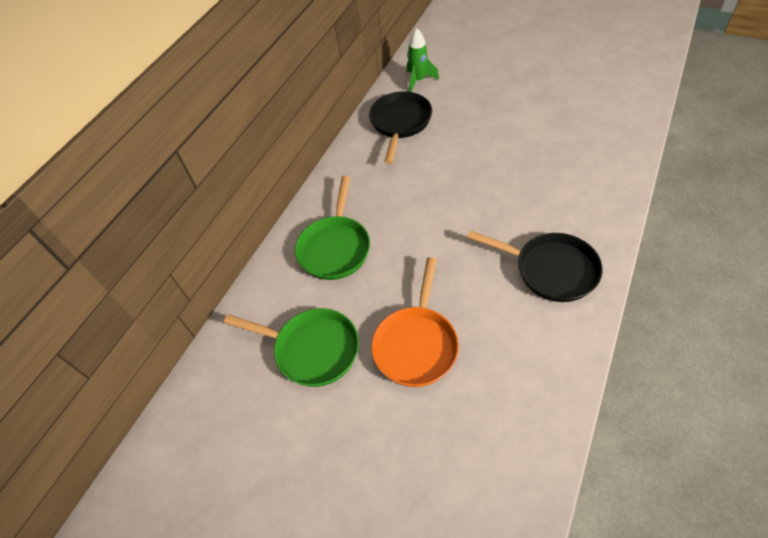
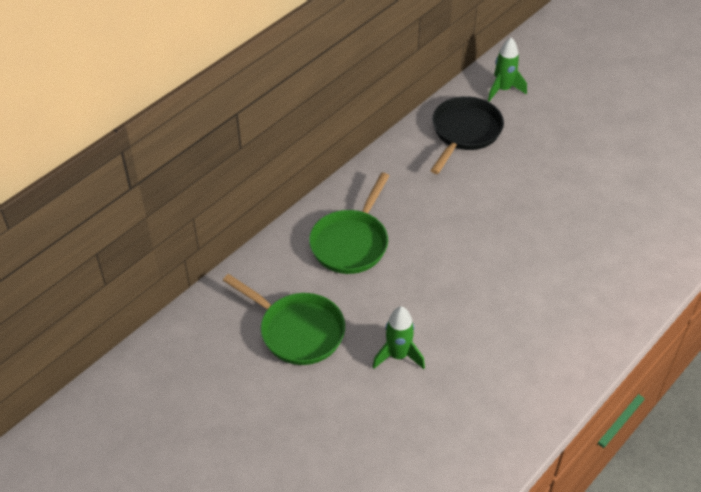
camera: 10 degrees right, 5 degrees down
orange pan [371,257,459,387] -> green rocket [373,306,425,369]
black pan [467,230,603,302] -> none

